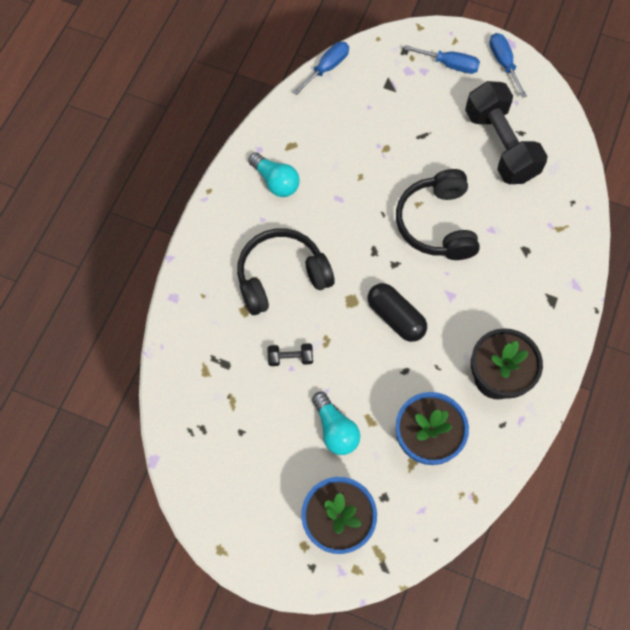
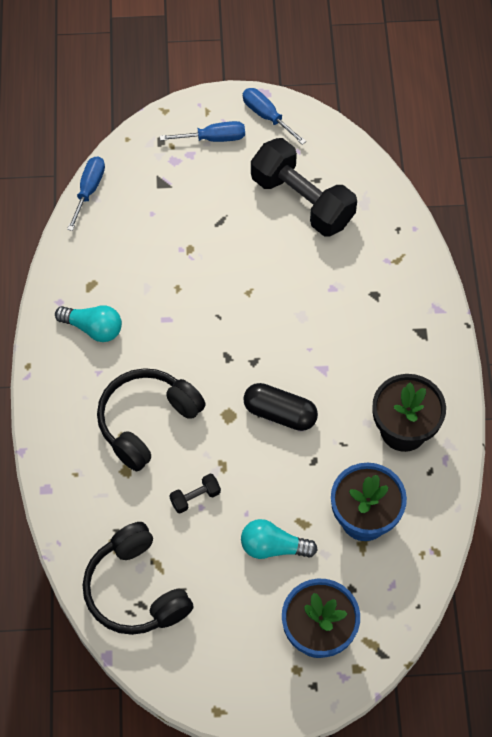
camera: 25 degrees left, 5 degrees down
turquoise light bulb [312,392,360,455] -> turquoise light bulb turned 150 degrees clockwise [241,519,317,559]
black headphones [396,169,480,260] -> black headphones moved to [83,522,193,635]

